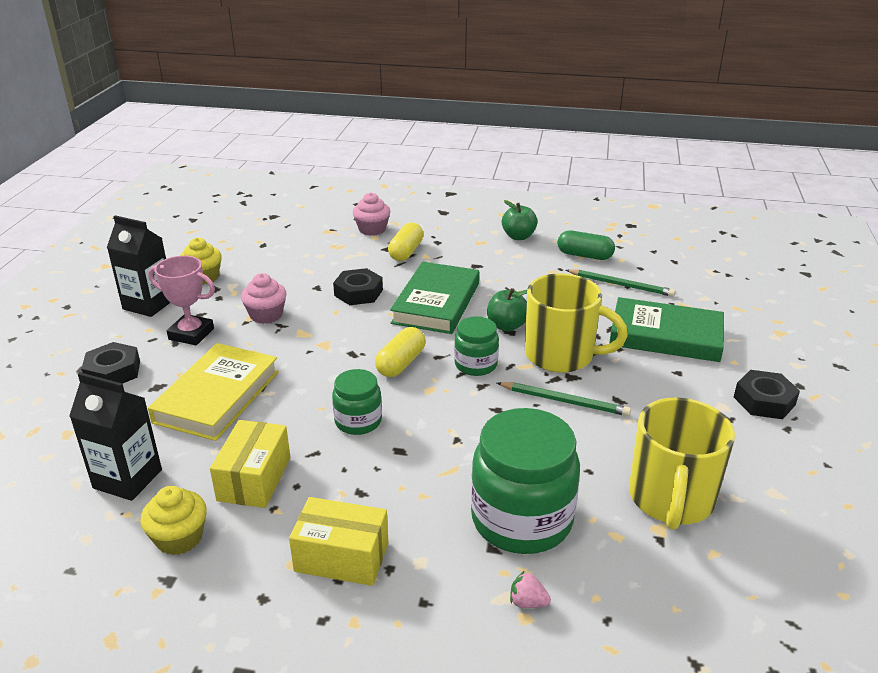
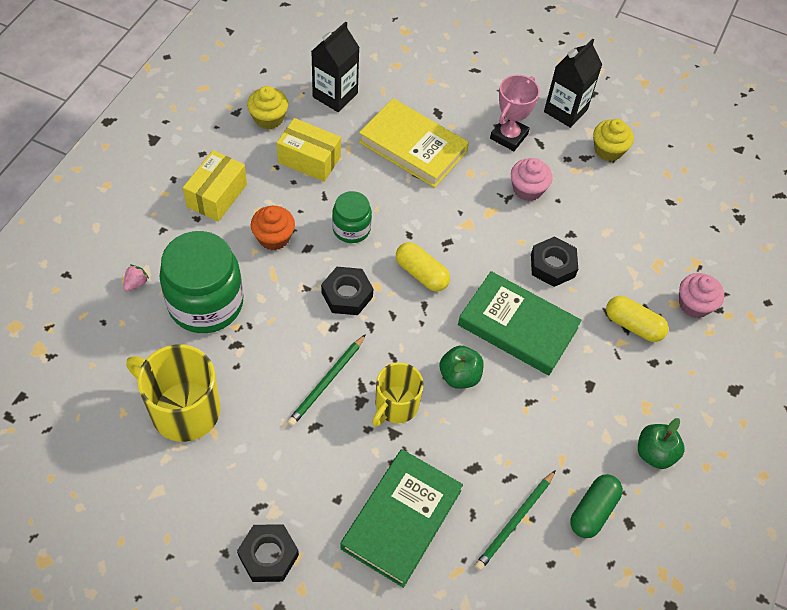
camera: 100 degrees right, 25 degrees up
black nut [81,342,140,384] -> black nut moved to [321,267,373,315]
green jar [454,316,499,376] -> none
yellow mug [525,273,628,373] -> yellow mug [372,362,424,427], size x0.64
none -> orange cupcake [251,206,295,250]

